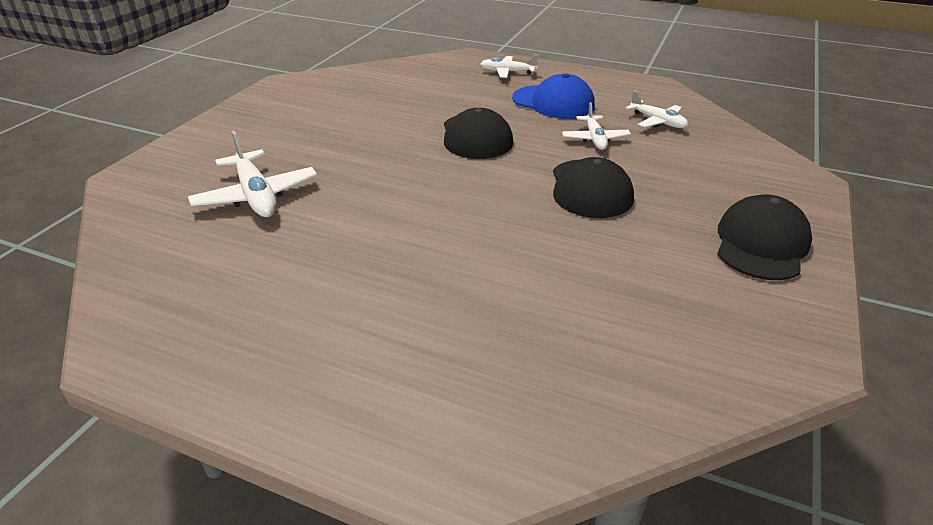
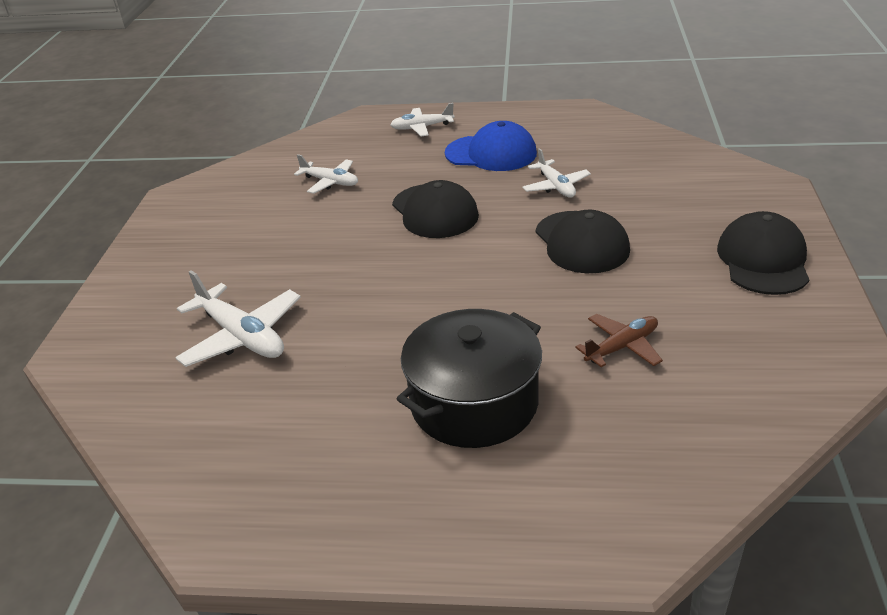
camera: 15 degrees left, 0 degrees up
white plane [626,90,688,128] -> white plane moved to [294,154,358,194]
none -> black pot [397,309,542,448]
none -> brown plane [575,314,663,367]

